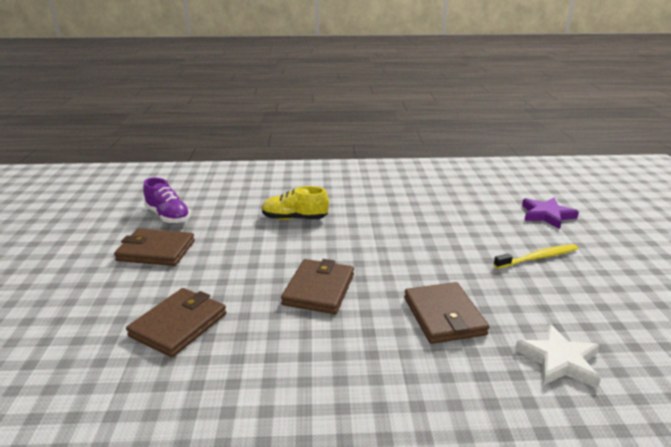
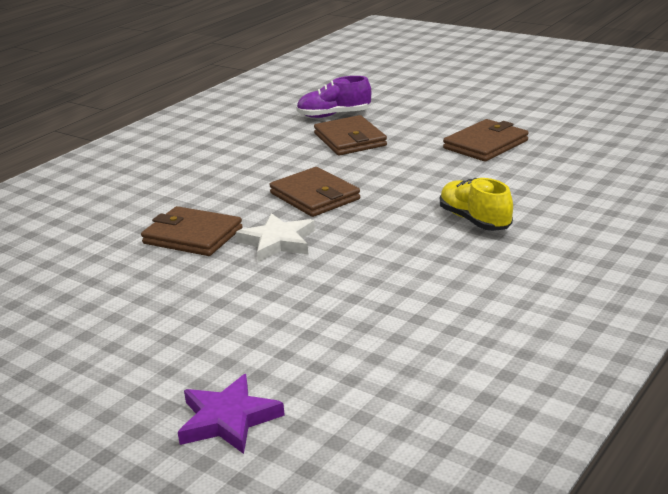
camera: 130 degrees right, 0 degrees up
purple shoe [143,178,191,224] -> purple shoe moved to [296,76,371,118]
yellow shoe [262,186,329,220] -> yellow shoe turned 75 degrees counterclockwise [440,178,513,231]
yellow toothbrush [494,244,578,269] -> none
white star [515,324,601,388] -> white star moved to [236,213,315,262]

